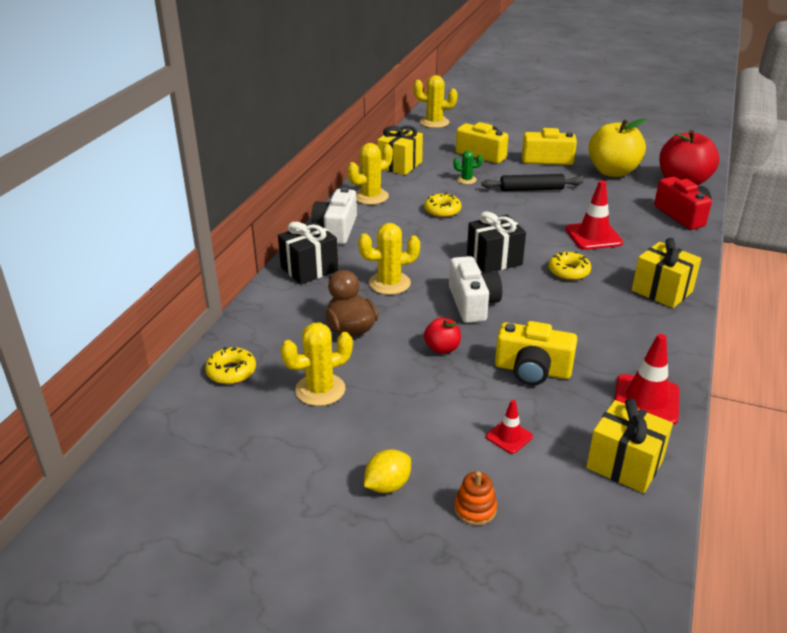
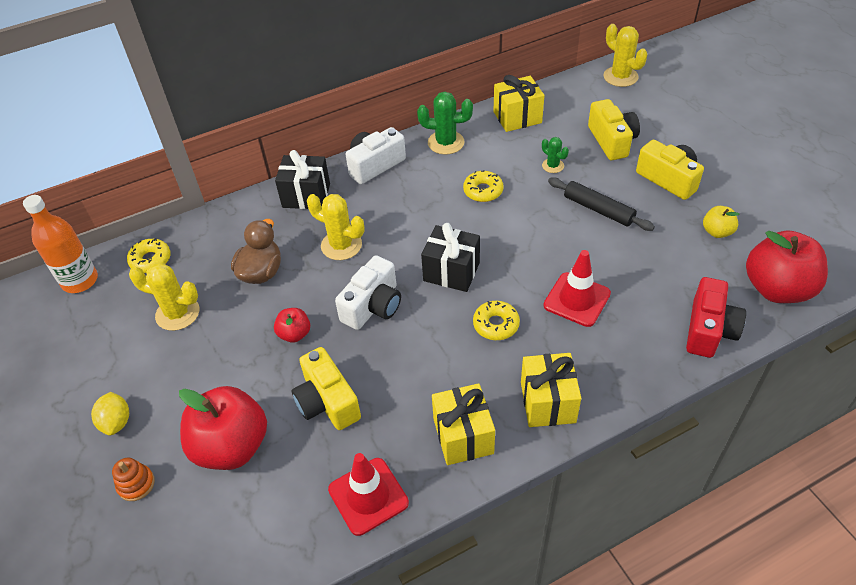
camera: 45 degrees right, 15 degrees up
yellow cactus [348,143,393,205] -> green cactus [417,92,473,155]
yellow lemon [364,449,411,493] -> yellow lemon turned 75 degrees clockwise [91,392,129,436]
red traffic cone [486,400,533,454] -> red apple [179,386,267,470]
yellow gift [586,398,673,493] -> yellow gift moved to [432,383,495,465]
yellow apple [588,118,646,177] -> yellow apple [703,206,740,238], size x0.48
none -> orange bottle [23,195,98,293]

